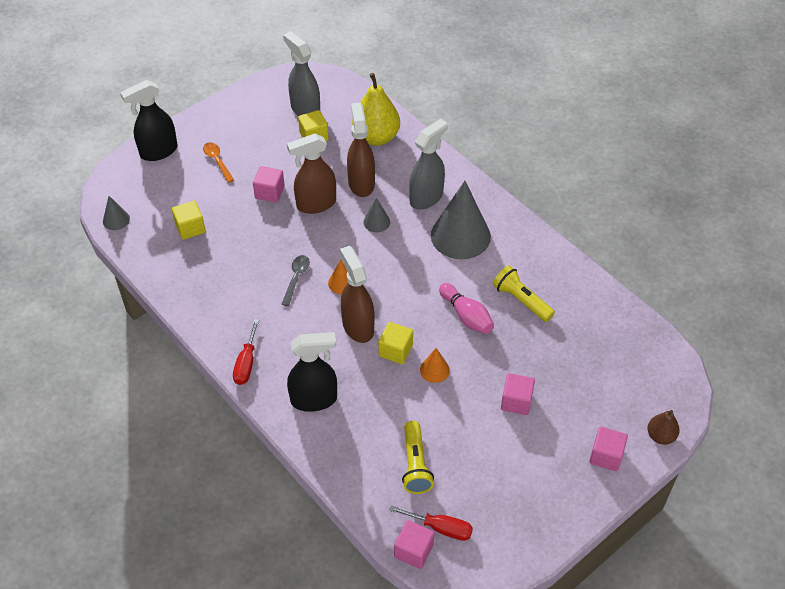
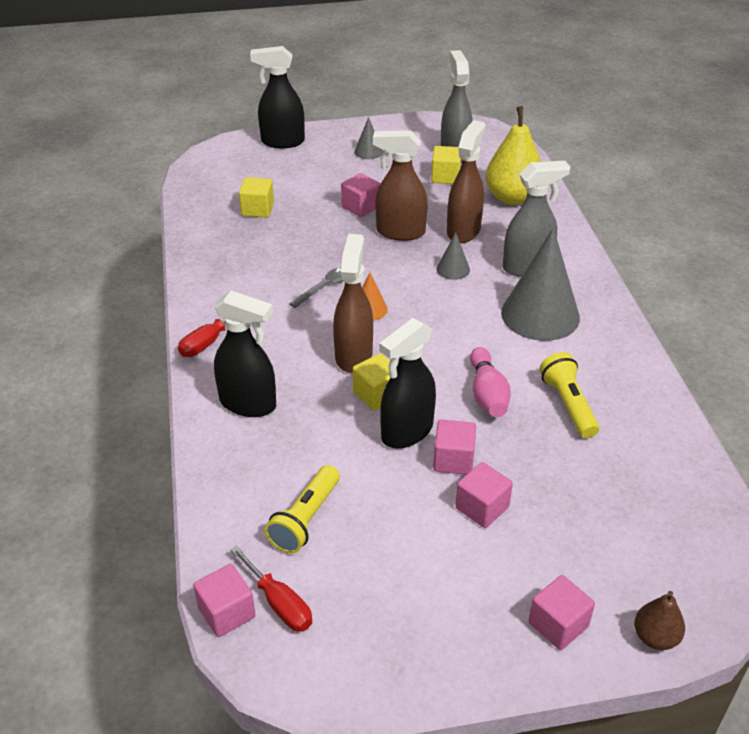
camera: 30 degrees right, 10 degrees down
grey cone [103,196,130,230] -> grey cone moved to [354,117,383,159]
orange spoon [203,142,234,183] -> none
orange cone [420,348,450,383] -> black spray bottle [379,318,436,449]
none -> pink cube [433,420,476,475]

